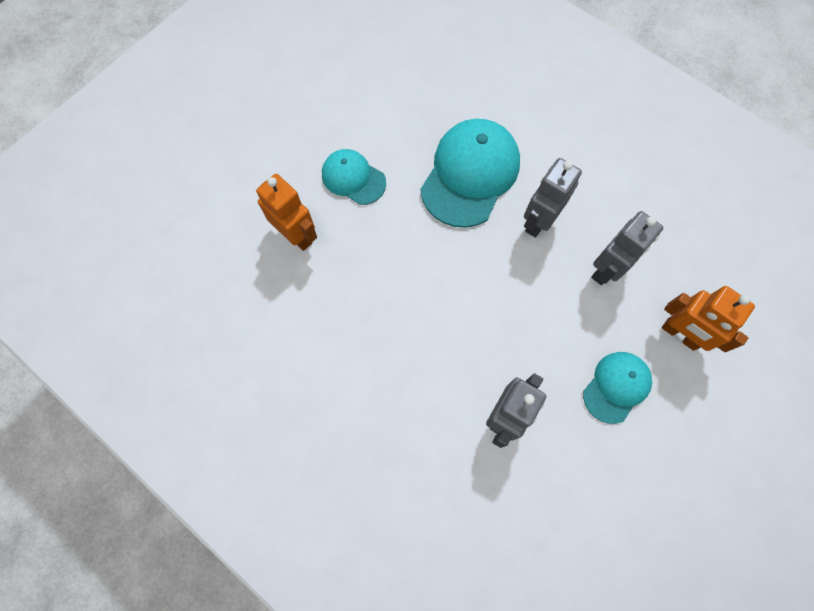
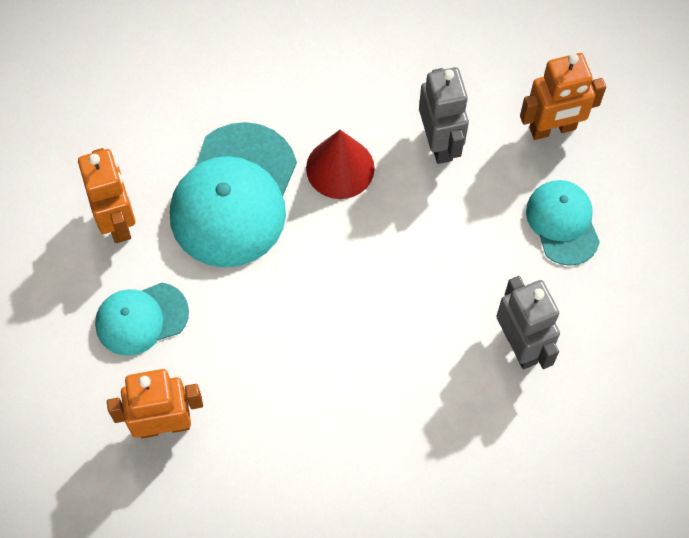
camera: 55 degrees left, 5 degrees down
turquoise cap [420,119,520,228] -> turquoise cap turned 135 degrees counterclockwise [170,122,297,268]
grey robot [524,158,582,238] -> red cone [306,130,375,199]
none -> orange robot [78,148,135,243]

